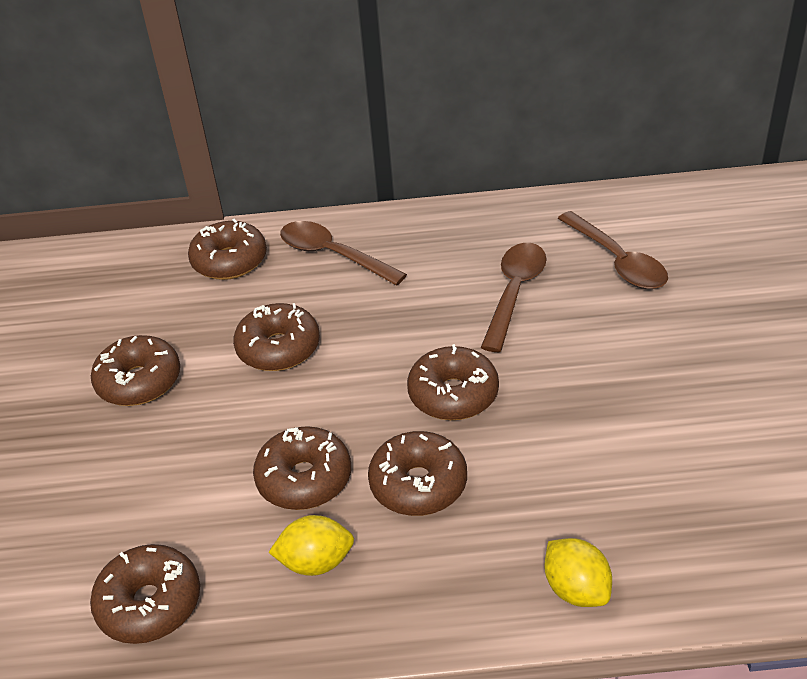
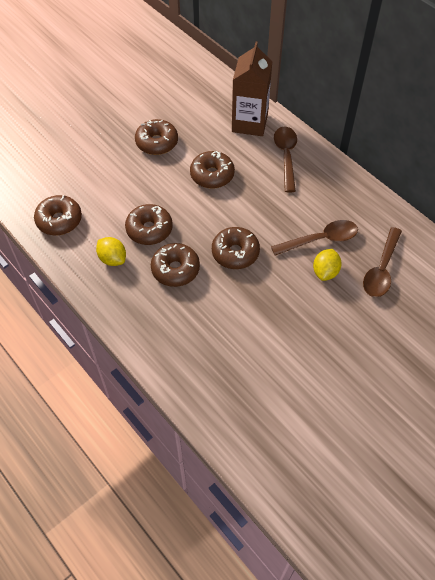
camera: 50 degrees right, 15 degrees up
brown donut [188,219,267,280] -> brown carton [232,42,273,136]
yellow lemon [544,538,612,607] -> yellow lemon moved to [313,249,342,281]

